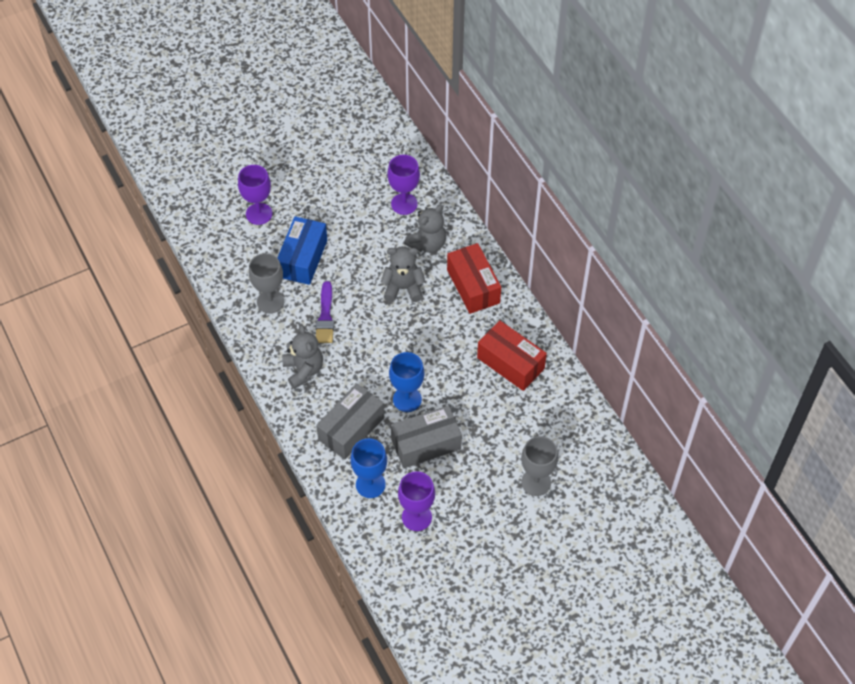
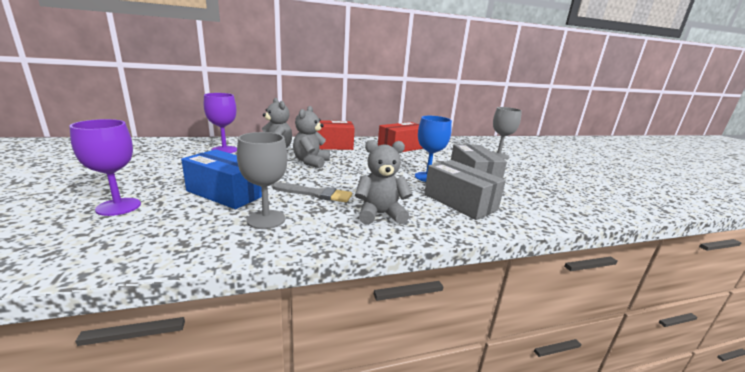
camera: 80 degrees left, 35 degrees down
purple brush [316,281,334,343] -> grey brush [272,182,352,202]
blue goblet [350,438,387,498] -> none
purple goblet [398,471,435,531] -> none

